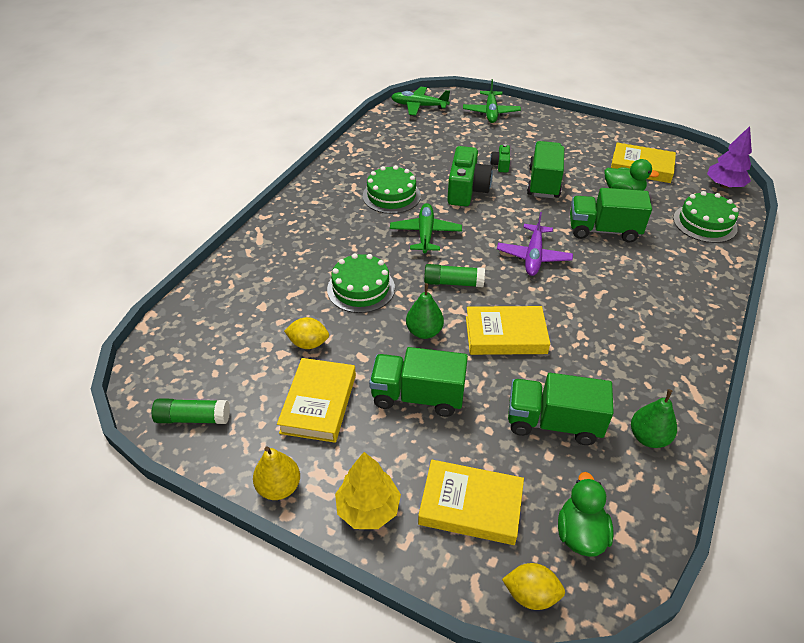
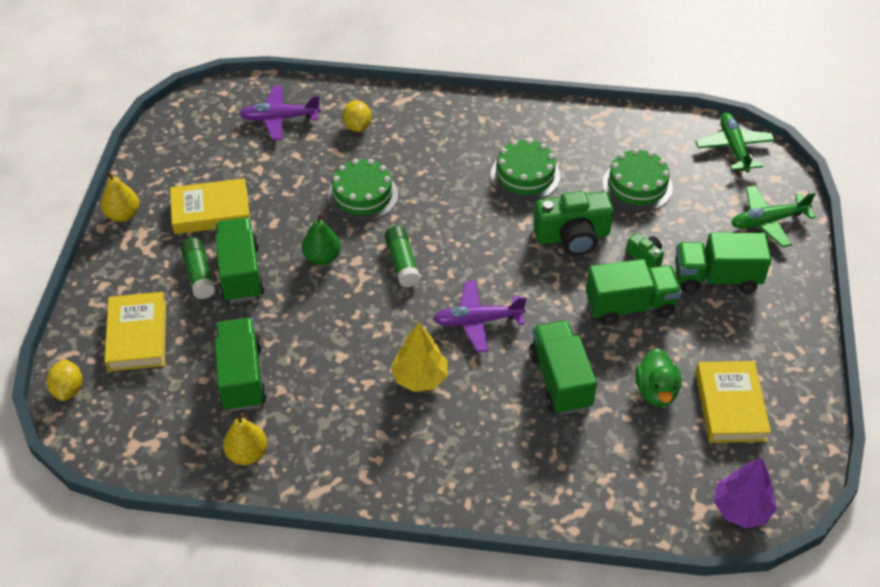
camera: 70 degrees right, 5 degrees up
green glue stick [152,398,230,424] -> green glue stick moved to [181,238,215,299]
yellow lemon [284,317,329,349] -> yellow lemon moved to [343,100,372,132]
yellow tree [335,452,401,529] -> yellow tree moved to [391,322,447,392]
green plane [390,203,462,253] -> none
yellow book [466,306,550,355] -> none
green camera [490,144,510,173] -> green camera turned 60 degrees clockwise [626,233,664,268]
green duck [558,472,614,557] -> none
green pear [631,389,677,448] -> yellow pear [223,412,267,465]
green cake [673,191,738,243] -> green cake moved to [602,149,673,212]
none -> purple plane [239,86,321,140]
none -> green truck [675,233,771,293]

